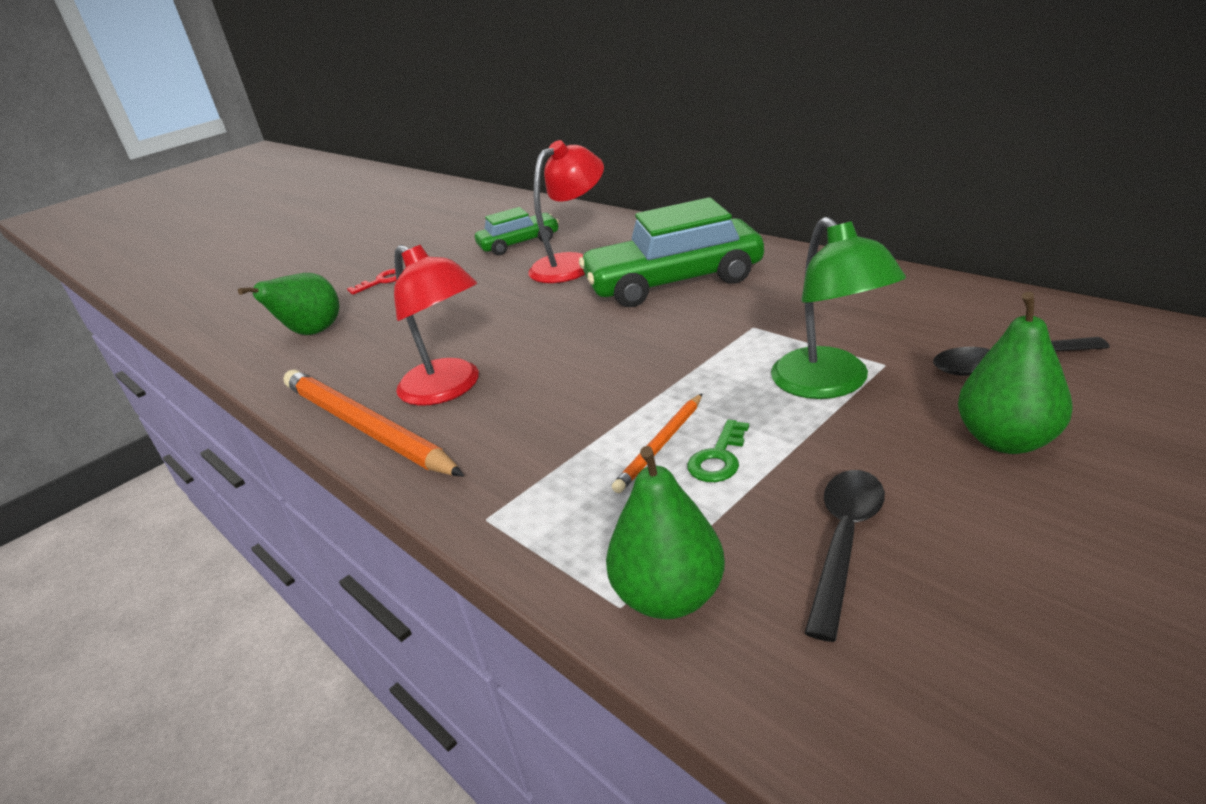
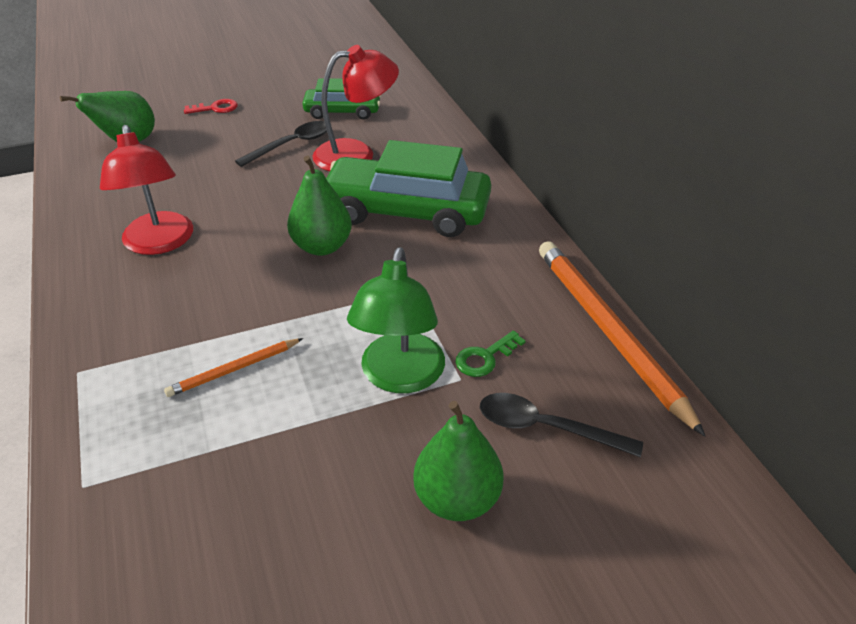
camera: 20 degrees right, 10 degrees up
orange pencil [283,369,464,476] -> orange pencil moved to [539,241,705,436]
green pear [606,446,725,619] -> green pear moved to [287,156,352,256]
green key [687,419,749,482] -> green key moved to [455,331,526,377]
black spoon [805,470,885,642] -> black spoon moved to [235,121,327,167]

